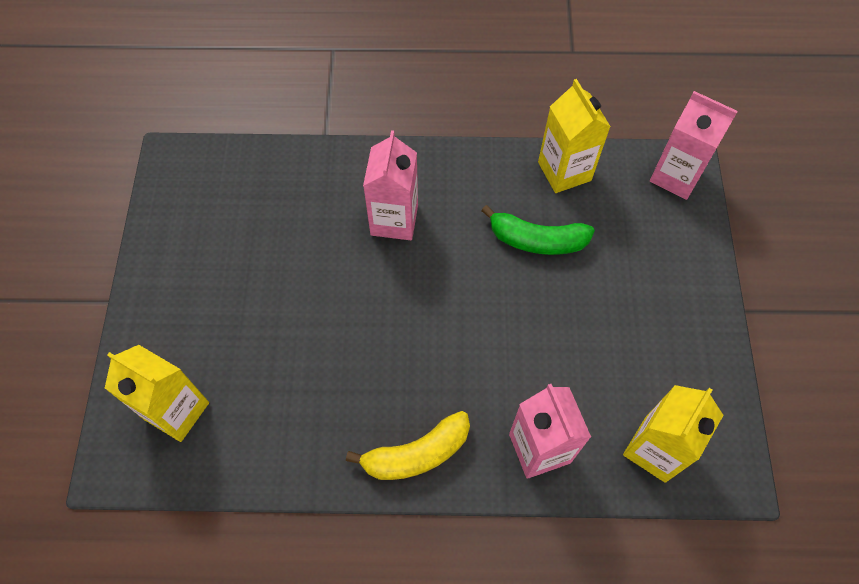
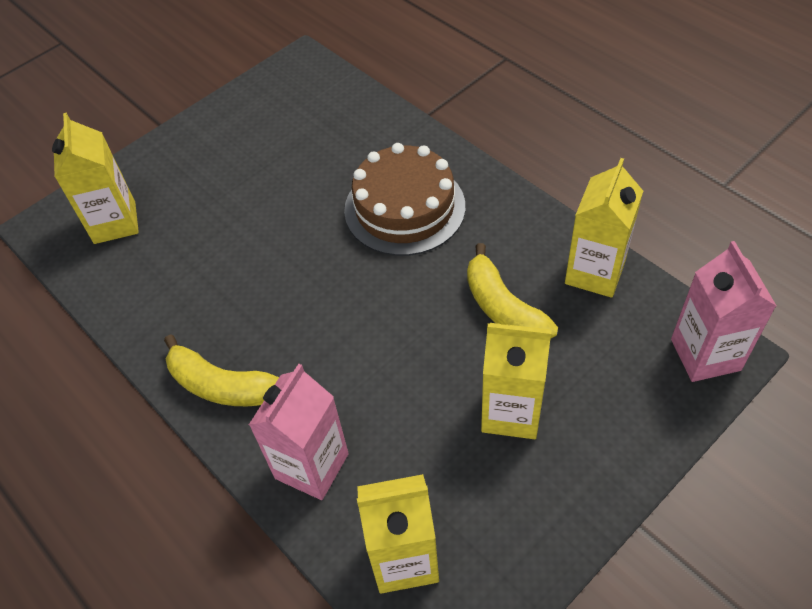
camera: 50 degrees right, 10 degrees down
pink carton [363,130,418,240] -> brown cake [344,143,465,256]
green banana [481,205,595,255] -> yellow banana [467,243,558,339]
none -> yellow carton [481,323,551,439]

